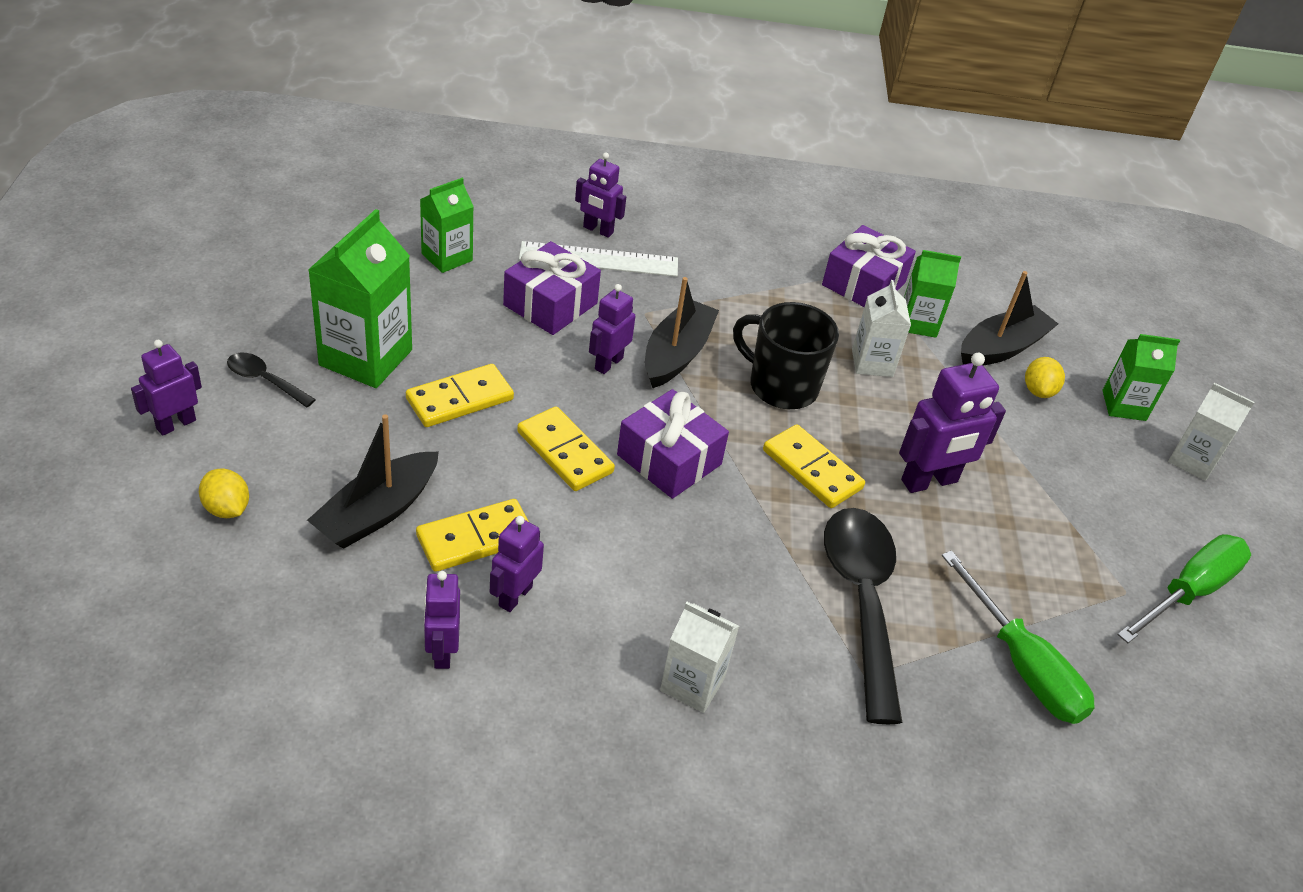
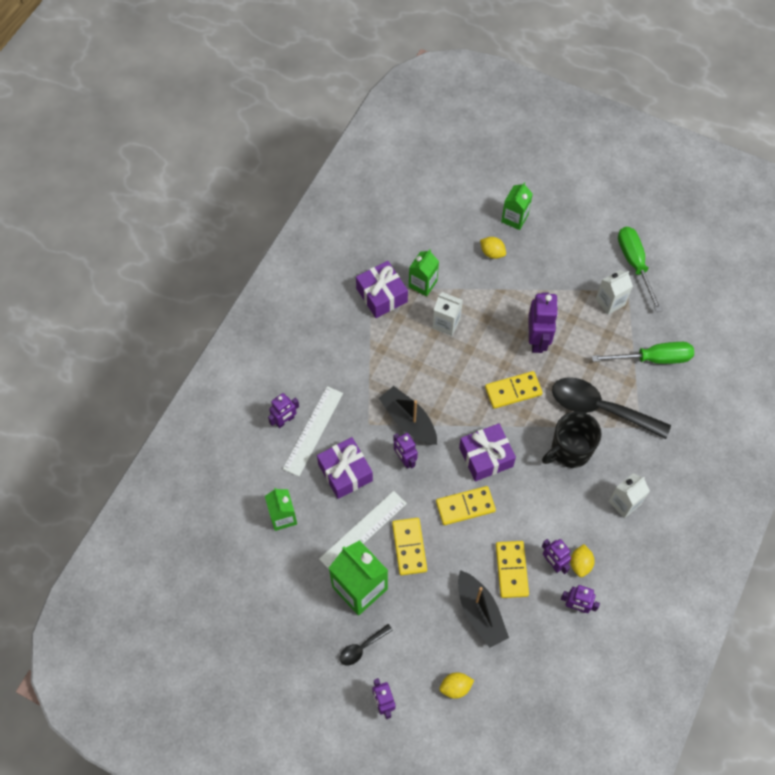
camera: 60 degrees left, 20 degrees up
black mug [733,302,839,409] -> black mug moved to [542,411,602,468]
black boat [961,271,1058,365] -> none
white carton [1168,383,1255,481] -> white carton moved to [596,270,633,315]
none -> white ruler [319,491,407,569]
none -> yellow lemon [570,544,595,577]

